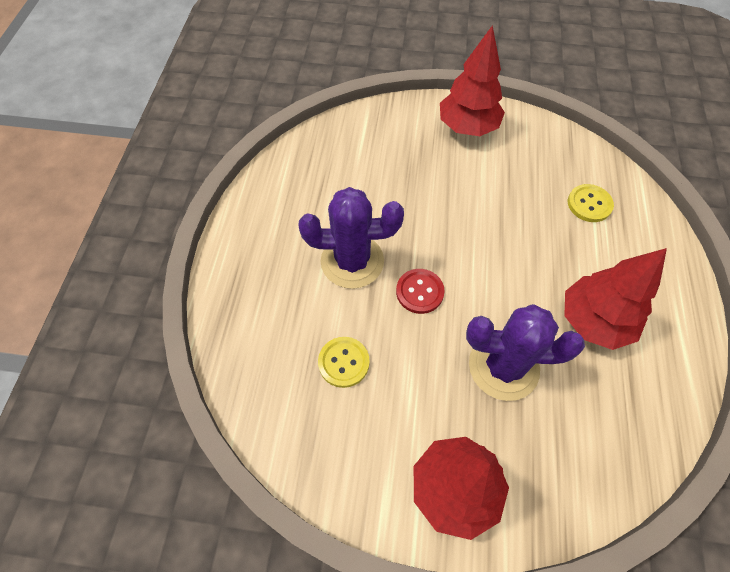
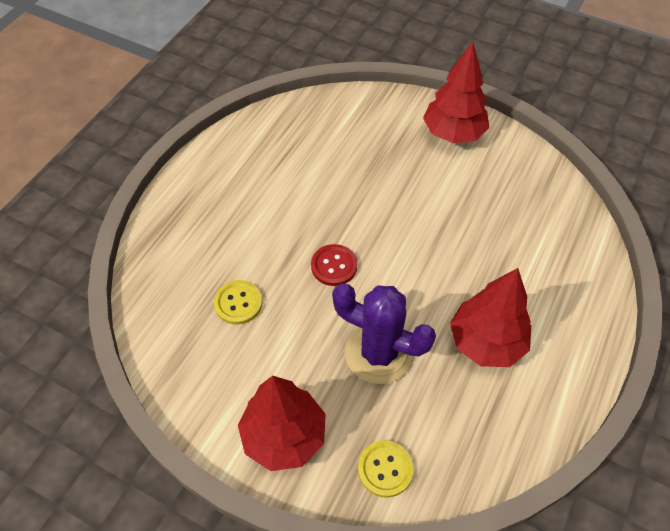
camera: 20 degrees right, 5 degrees down
purple cactus [299,187,404,289] -> none
yellow button [568,184,614,222] -> yellow button moved to [358,440,414,498]

